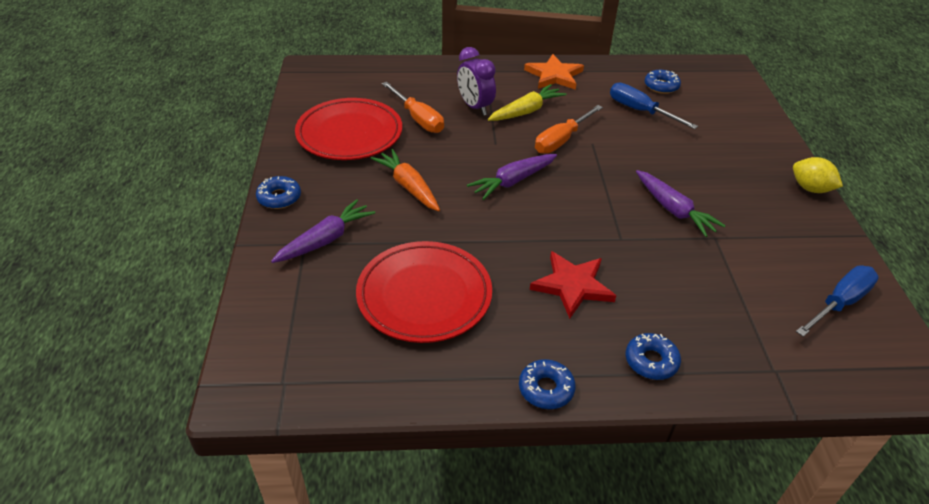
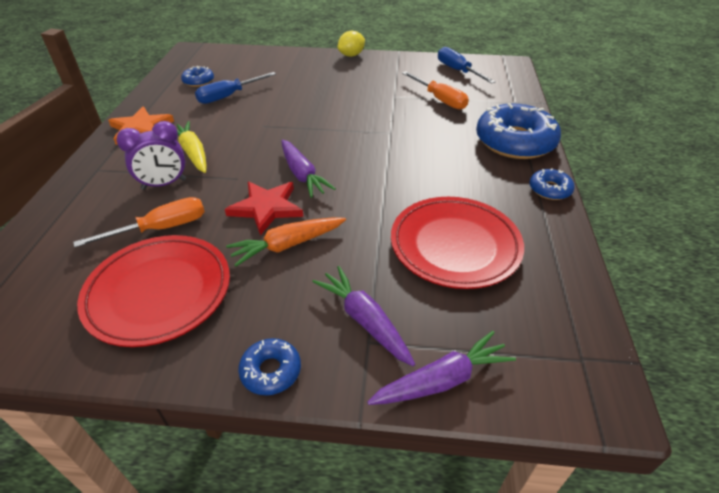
camera: 80 degrees left, 0 degrees up
red star [530,251,616,319] -> red star moved to [225,182,303,235]
orange screwdriver [535,105,603,154] -> orange screwdriver moved to [402,71,469,110]
blue donut [626,333,681,380] -> blue donut [476,103,561,159], size x2.13
purple carrot [636,170,726,237] -> purple carrot moved to [367,331,516,405]

